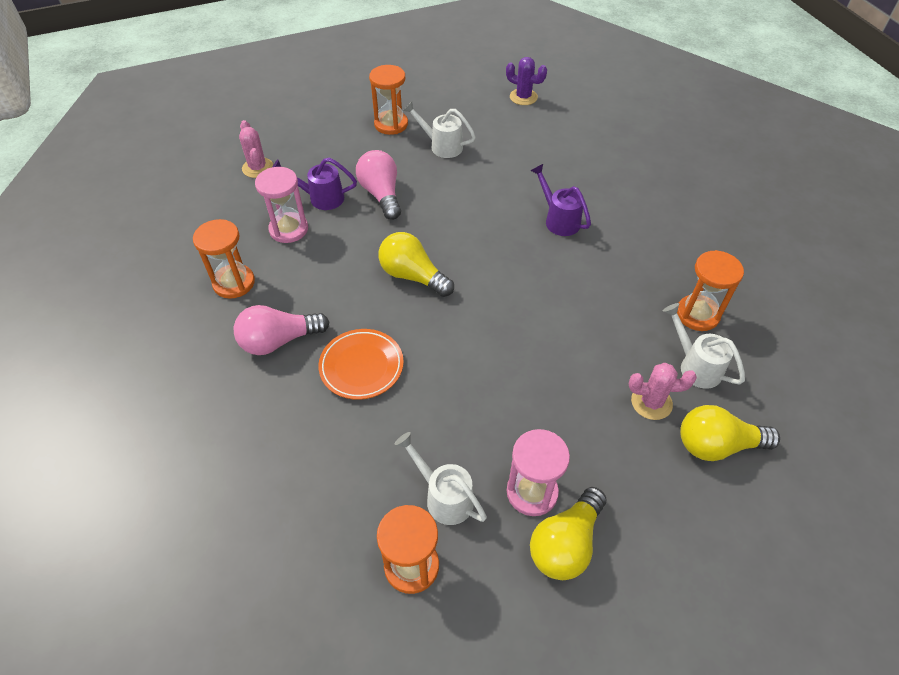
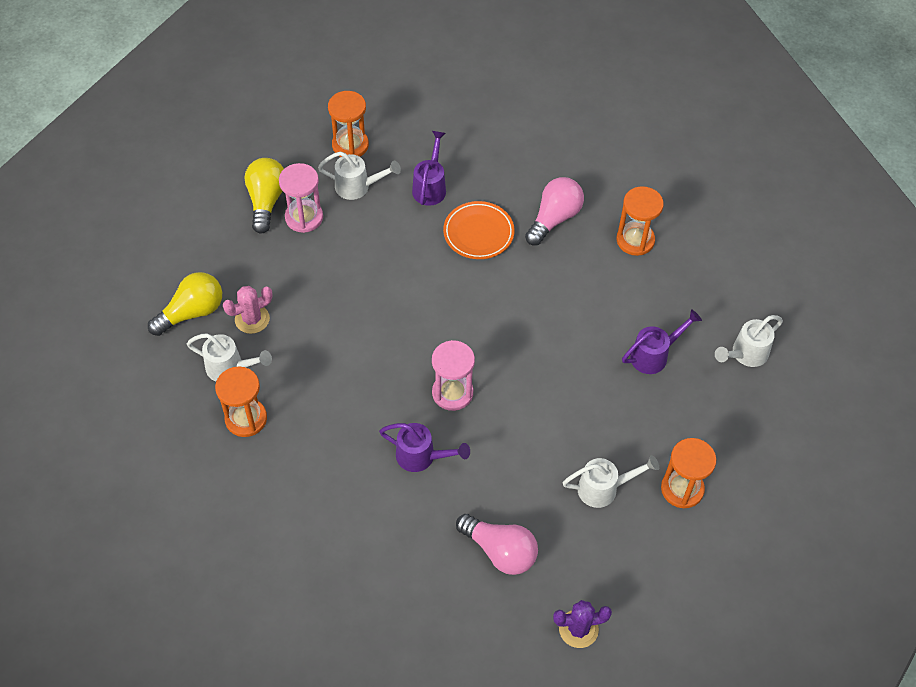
camera: 145 degrees right, 5 degrees up
pink cactus [239,120,273,178] -> white watering can [715,315,783,367]
pink hourglass [255,167,308,243] -> pink hourglass moved to [432,340,475,411]
pink light bulb [356,150,401,220] -> pink light bulb moved to [456,514,538,575]
yellow light bulb [379,232,454,297] -> none
none -> purple watering can [412,131,446,206]

